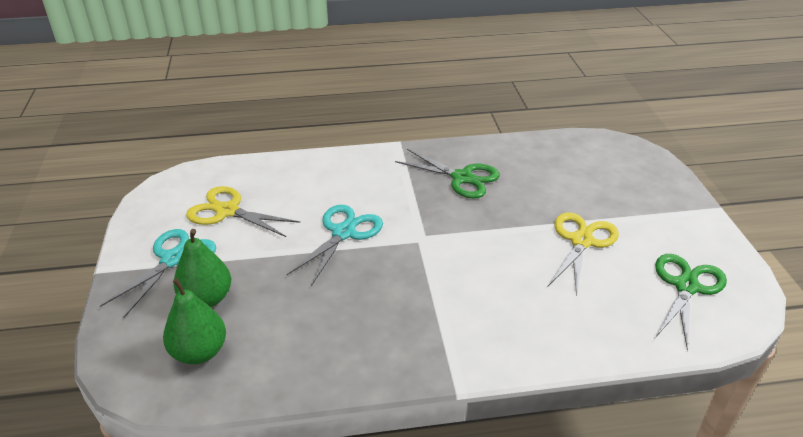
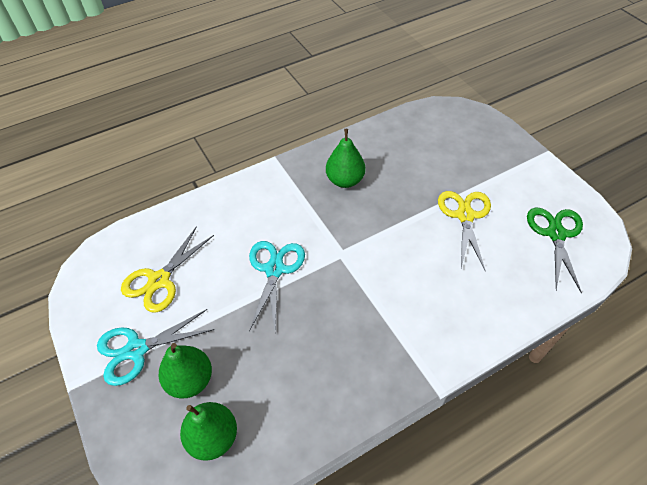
camera: 20 degrees left, 15 degrees up
turquoise scissors [100,229,216,318] -> turquoise scissors turned 120 degrees counterclockwise [97,309,215,386]
yellow scissors [186,186,300,237] -> yellow scissors turned 60 degrees counterclockwise [121,226,214,313]
green scissors [395,149,500,199] -> green pear [326,129,365,188]

